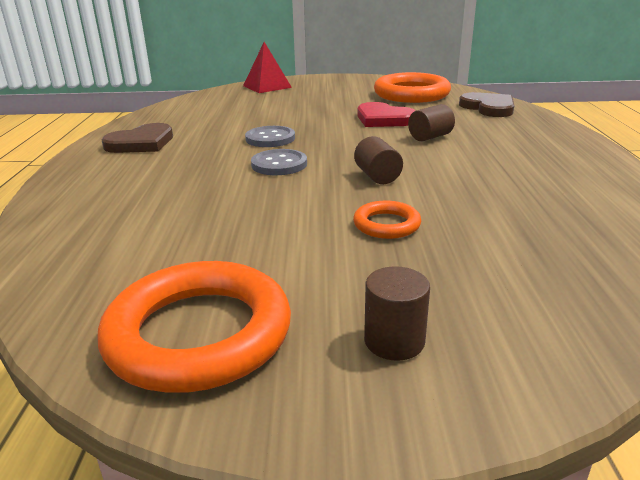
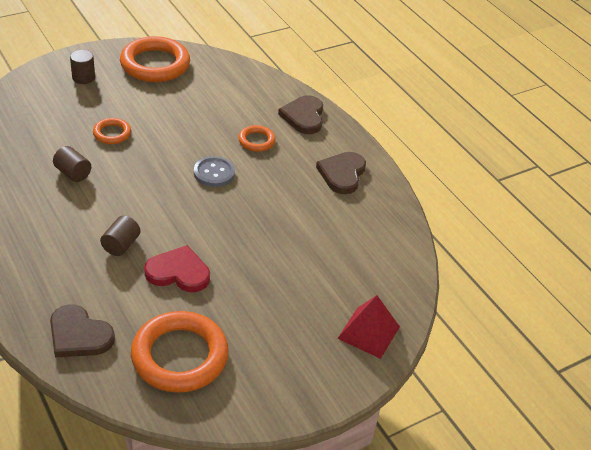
camera: 145 degrees right, 15 degrees up
grey button [245,126,295,147] -> none
brown cylinder [354,136,403,184] -> brown cylinder moved to [53,146,91,182]
none -> orange ring [238,125,276,152]
none -> brown heart [278,95,323,134]

